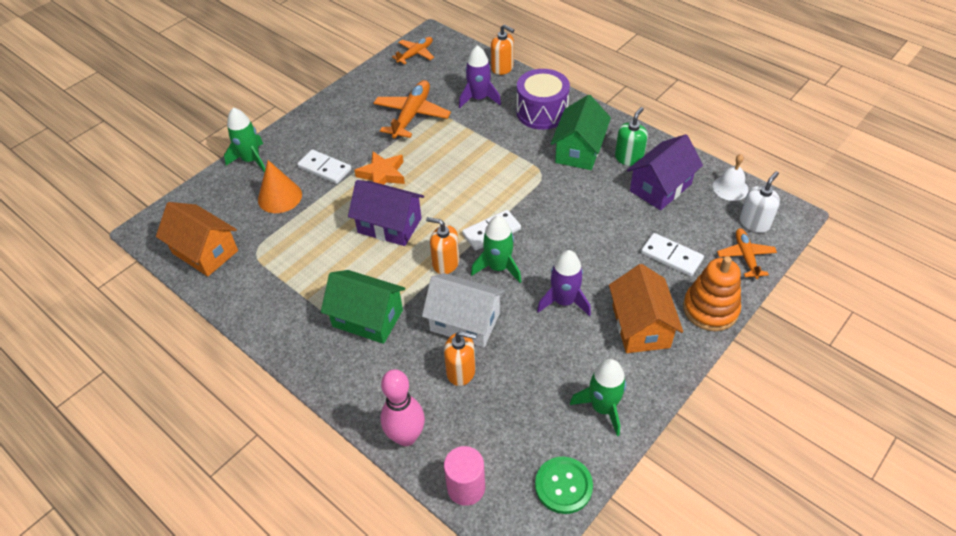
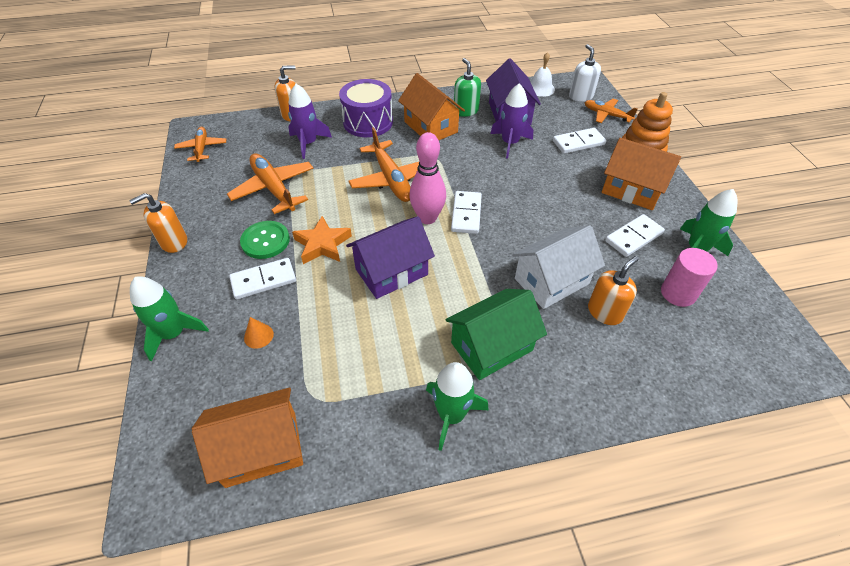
camera: 55 degrees left, 0 degrees up
orange cone [258,160,302,213] -> orange cone [244,317,274,349], size x0.51
pink bowling pin [381,369,425,446] -> pink bowling pin moved to [409,132,446,224]
orange soap dispenser [426,217,460,274] -> orange soap dispenser moved to [129,193,187,253]
pink cylinder [444,446,485,506] -> pink cylinder moved to [661,248,718,307]
green rocket [471,216,521,283] -> green rocket moved to [426,362,489,451]
green button [535,457,593,514] -> green button moved to [240,221,290,259]
purple rocket [537,250,591,316] -> purple rocket moved to [490,83,533,159]
green house [551,95,611,170] -> orange house [398,73,465,140]
none -> orange plane [348,127,419,202]
none -> white domino [605,214,665,257]

